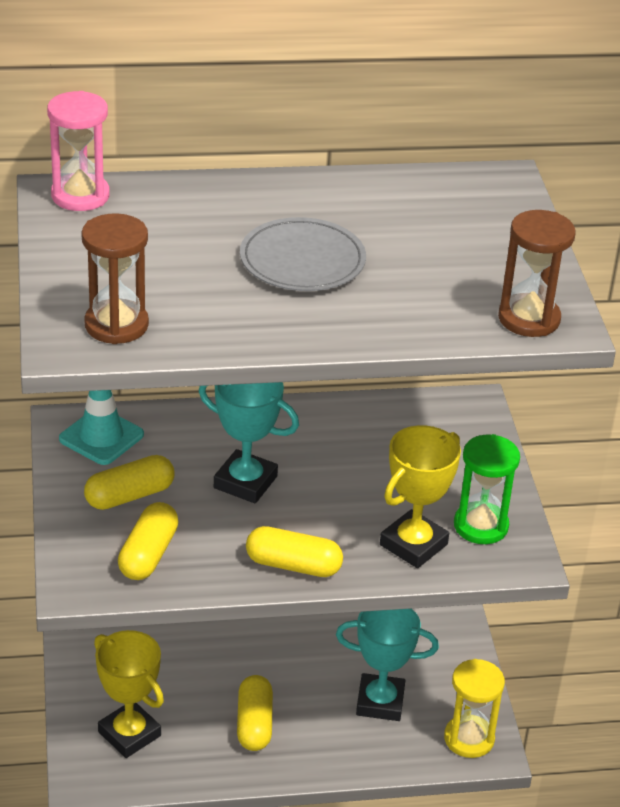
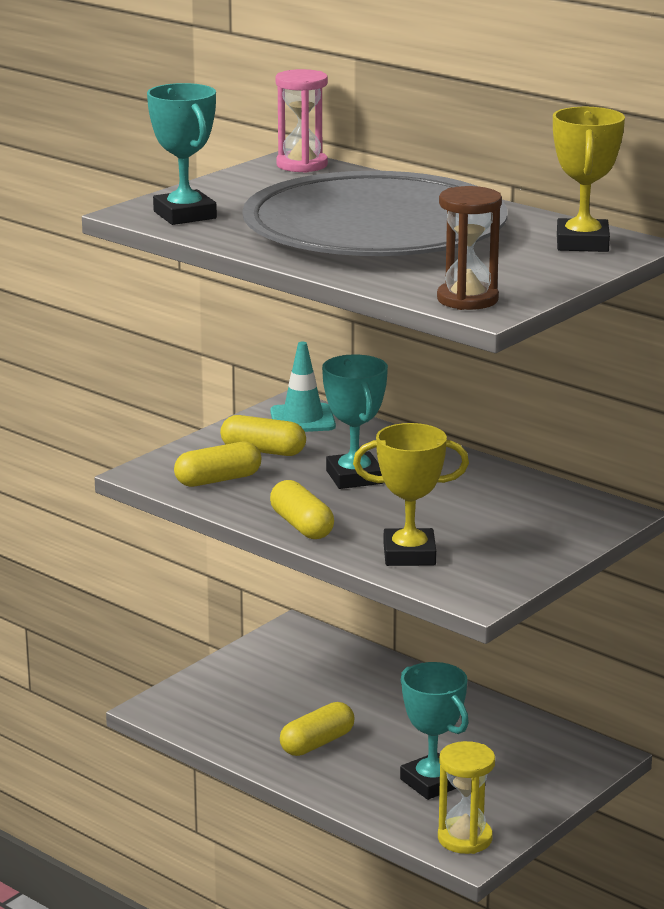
camera: 50 degrees right, 15 degrees down
brown hourglass [81,213,149,344] -> turquoise trophy [147,83,217,225]
yellow trophy [94,630,164,758] -> yellow trophy moved to [553,107,625,252]
grey plate [240,217,366,291] -> grey plate [243,171,508,256], size x2.24
green hourglass [454,434,520,544] -> none

